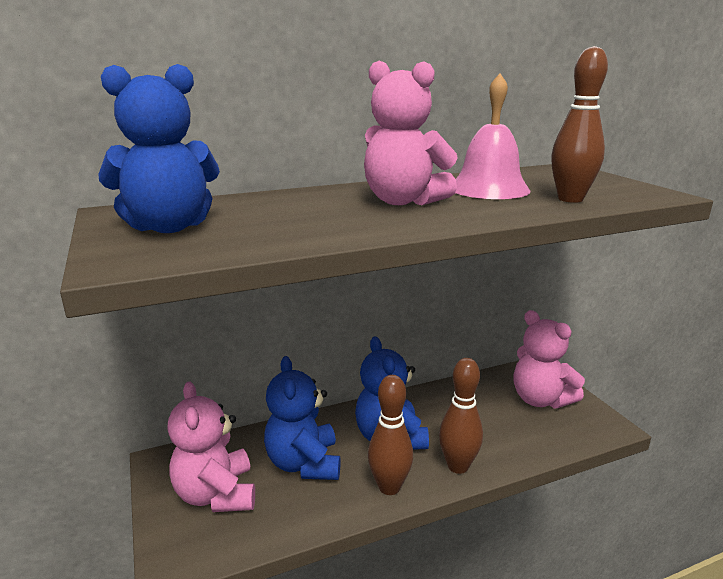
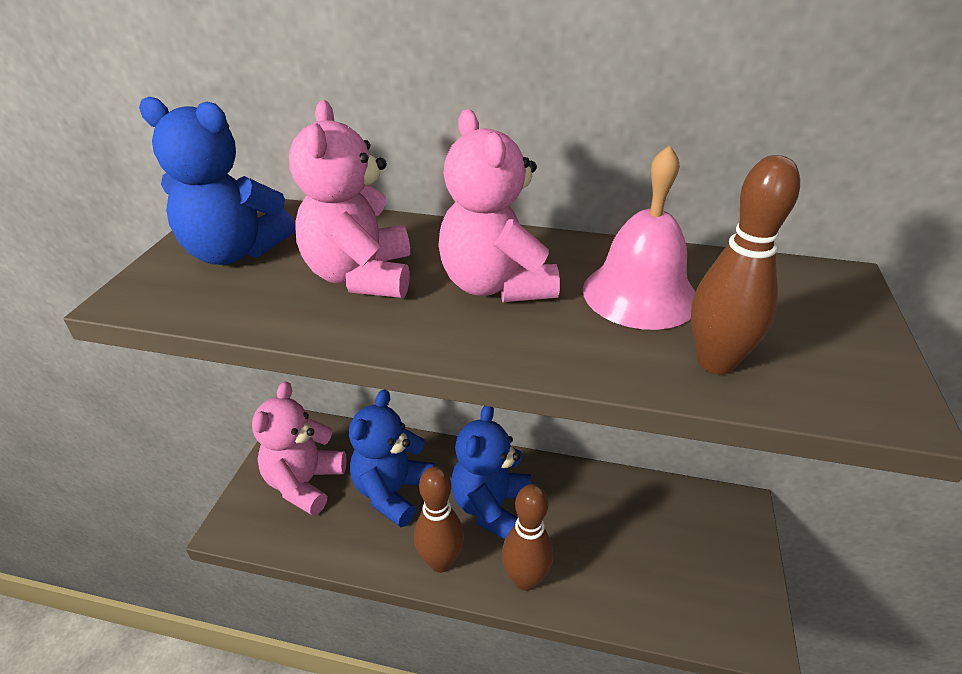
camera: 35 degrees right, 15 degrees up
pink teddy bear [513,310,585,408] -> pink teddy bear moved to [289,100,410,298]

